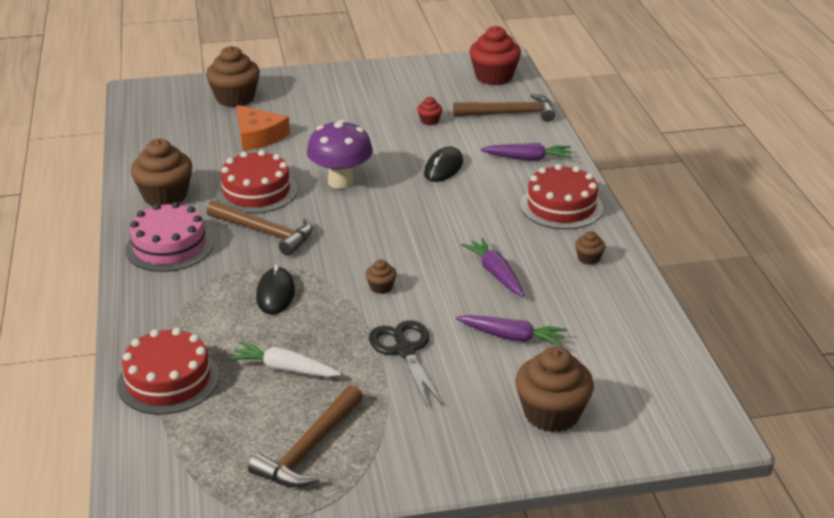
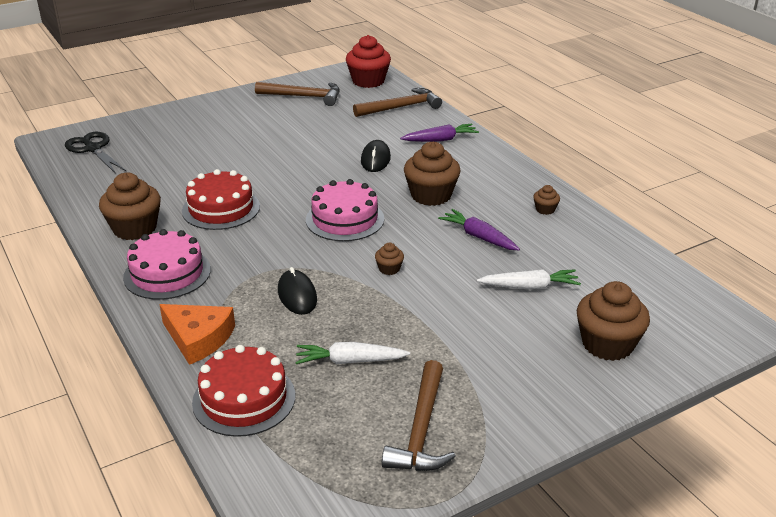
camera: 20 degrees left, 0 degrees up
brown cupcake [206,46,260,107] -> brown cupcake moved to [404,142,461,206]
brown hammer [206,200,313,256] -> brown hammer moved to [255,82,340,106]
orange cheese [237,105,290,151] -> orange cheese moved to [159,304,235,365]
purple mushroom [307,120,373,189] -> none
black scissors [369,320,443,408] -> black scissors moved to [65,132,126,174]
red cupcake [417,97,442,125] -> none
purple carrot [456,315,567,347] -> white carrot [477,269,581,290]
red cake [520,164,603,229] -> none
none -> pink cake [306,179,384,241]

